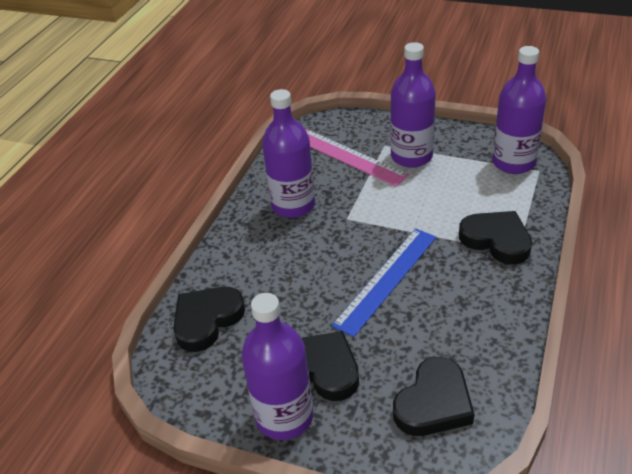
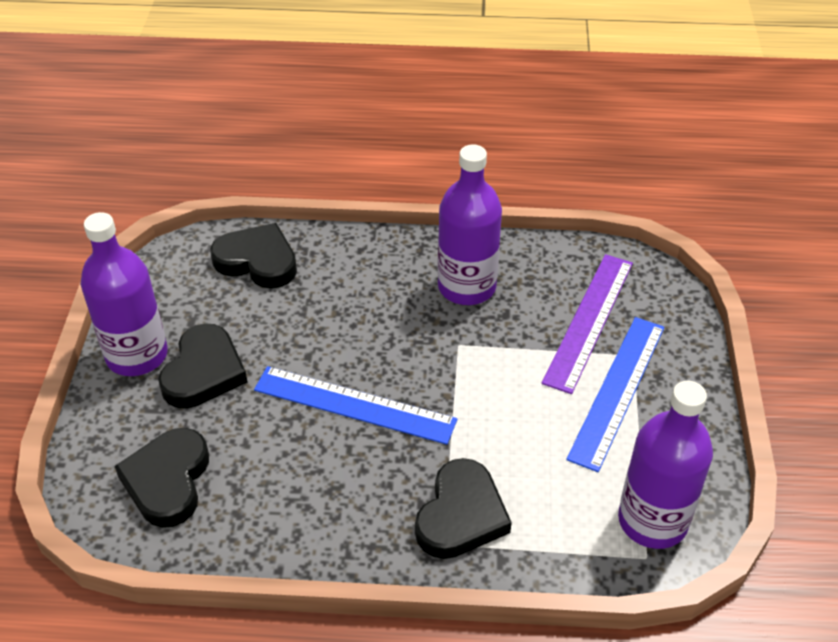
camera: 70 degrees right, 5 degrees up
pink ruler [305,129,409,186] -> purple ruler [542,254,633,394]
purple bottle [390,42,436,168] -> blue ruler [566,317,664,472]
black heart [393,357,474,436] -> black heart turned 75 degrees clockwise [114,428,209,528]

